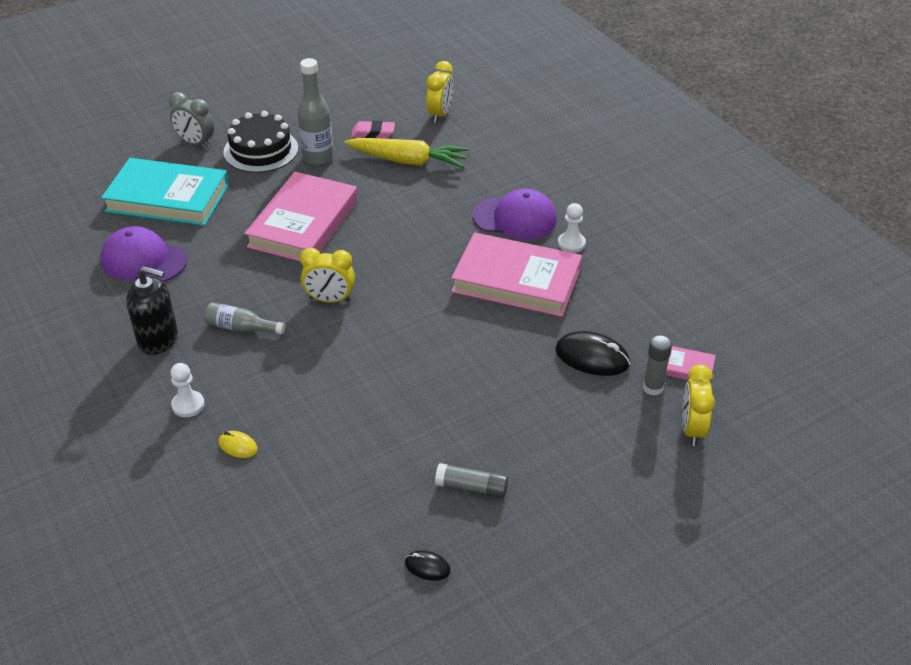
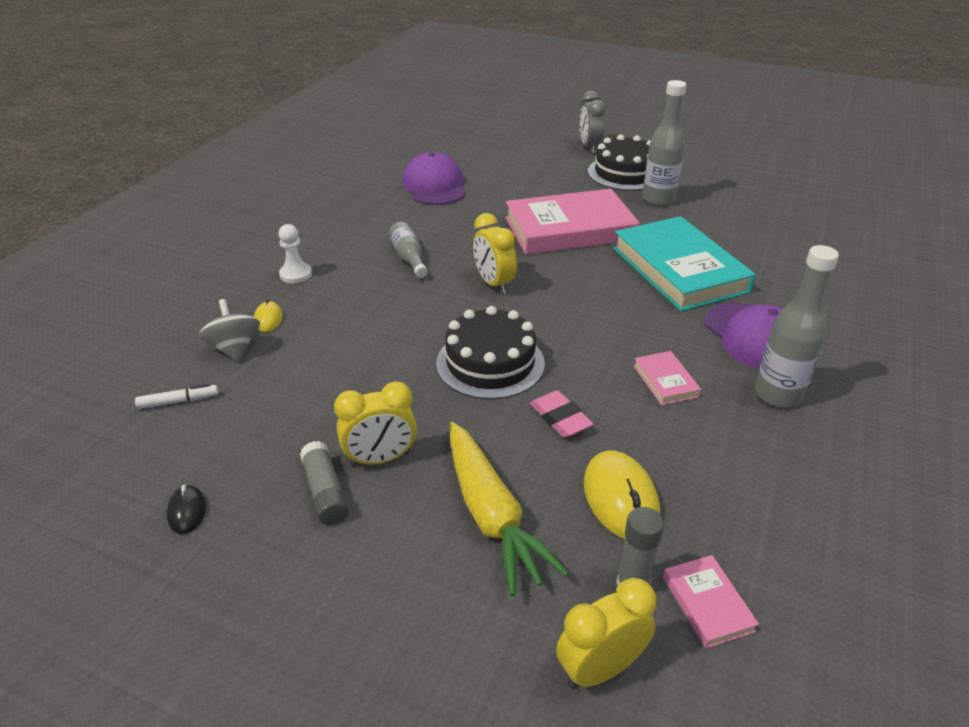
camera: 55 degrees right, 5 degrees down
turquoise book [101,158,229,226] -> turquoise book moved to [613,216,756,311]
black soap dispenser [126,266,178,355] -> none
yellow carrot [344,138,469,168] -> yellow carrot moved to [450,422,569,596]
pink eraser [351,121,395,139] -> pink eraser moved to [530,390,593,438]
yellow clock [426,61,454,123] -> yellow clock moved to [334,381,417,466]
pink book [451,232,582,317] -> pink book [633,351,701,405], size x0.42
black mouse [555,331,630,376] -> yellow mouse [584,451,660,539]
white pawn [558,203,586,253] -> grey bottle [755,245,839,407]
none -> white marker [135,384,218,409]
none -> grey spinning top [199,299,260,362]
none -> black cake [436,306,545,399]

